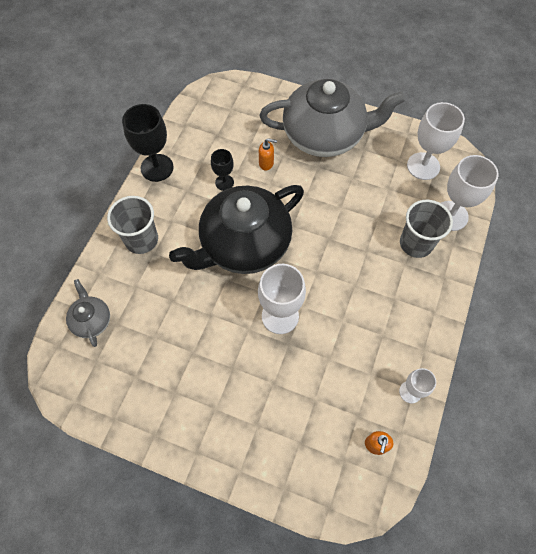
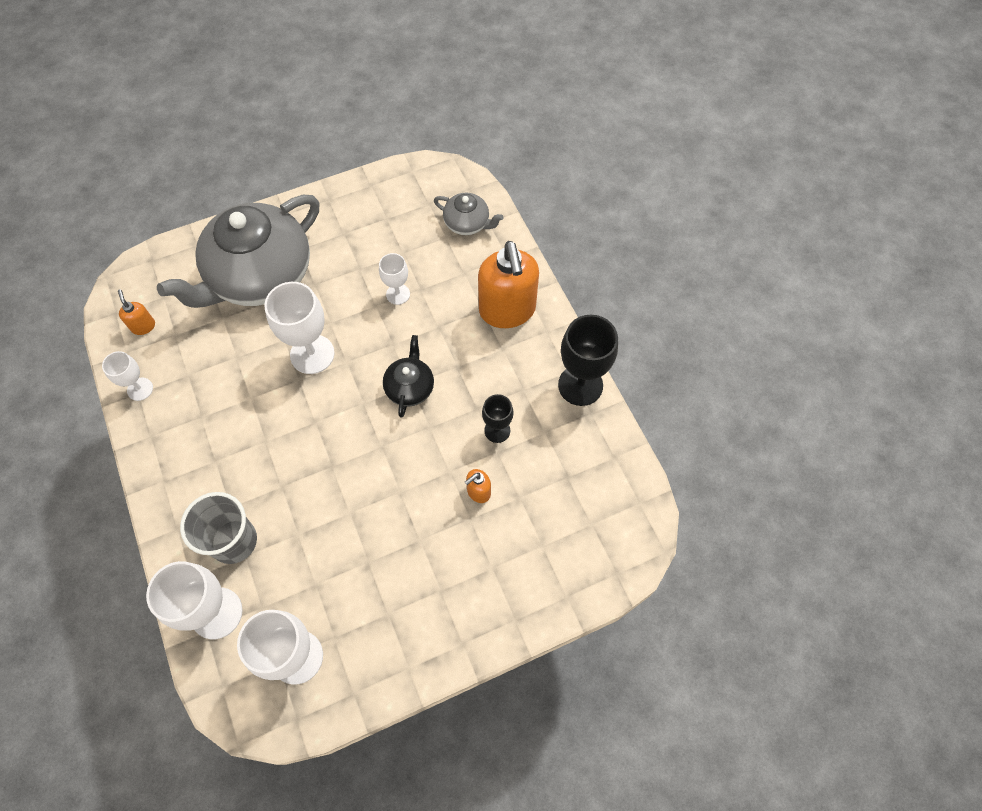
camera: 135 degrees right, 0 degrees up
grey cup [107,196,158,254] -> orange soap dispenser [478,241,539,328]
black teapot [169,185,304,274] -> black teapot [383,335,434,418], size x0.44
grey teapot [259,79,405,157] -> grey teapot moved to [157,195,319,308]
none -> white goblet [379,253,410,305]

